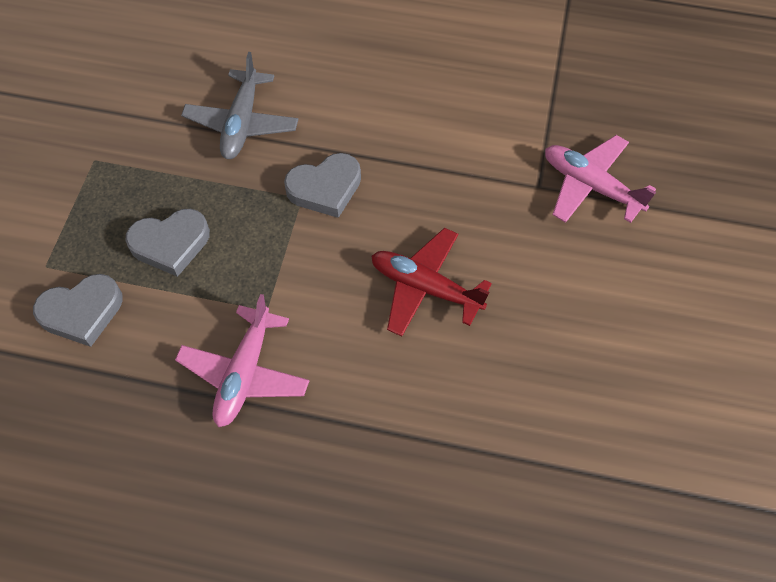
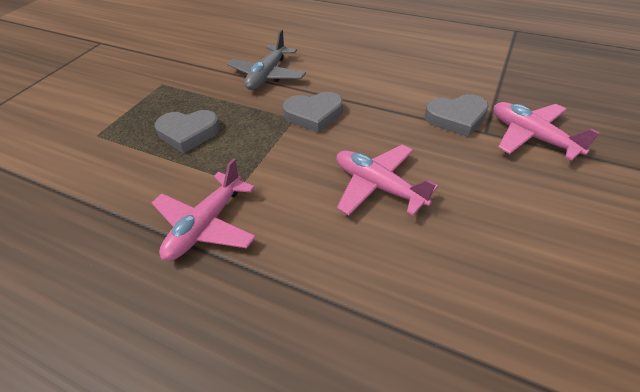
camera: 15 degrees right, 15 degrees down
grey heart [33,274,123,347] -> grey heart moved to [425,94,489,137]
red plane [371,228,492,337] -> pink plane [336,145,438,216]

